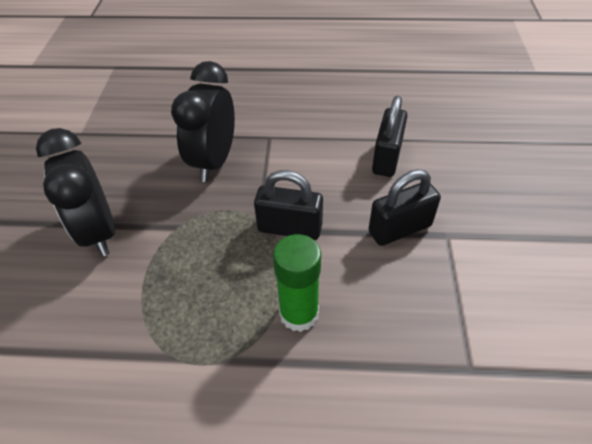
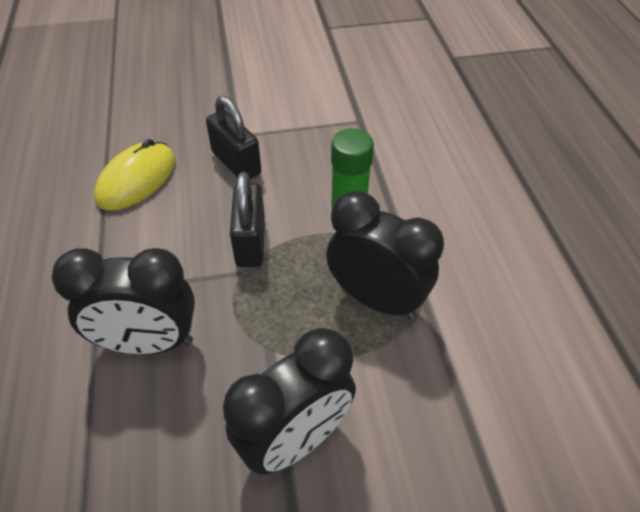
camera: 105 degrees left, 0 degrees up
black padlock [372,96,407,177] -> yellow mouse [94,139,175,211]
none -> black clock [326,191,444,319]

